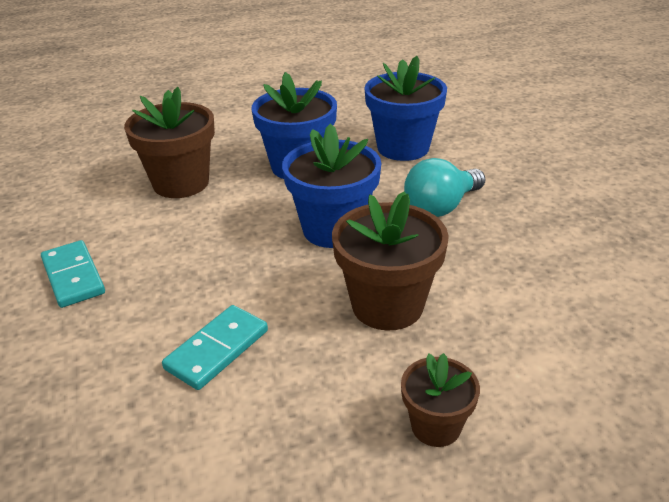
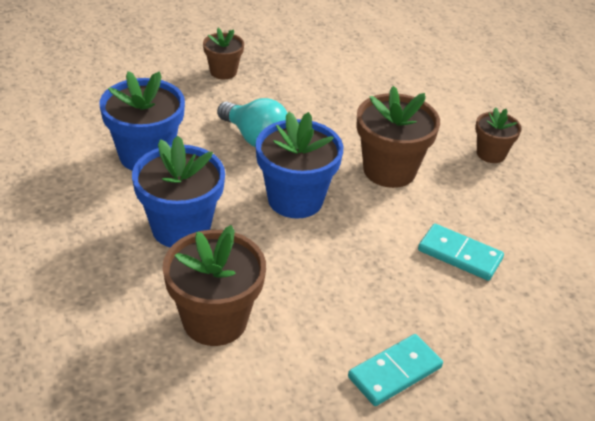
camera: 100 degrees left, 5 degrees up
none -> brown flower pot [203,28,244,79]

